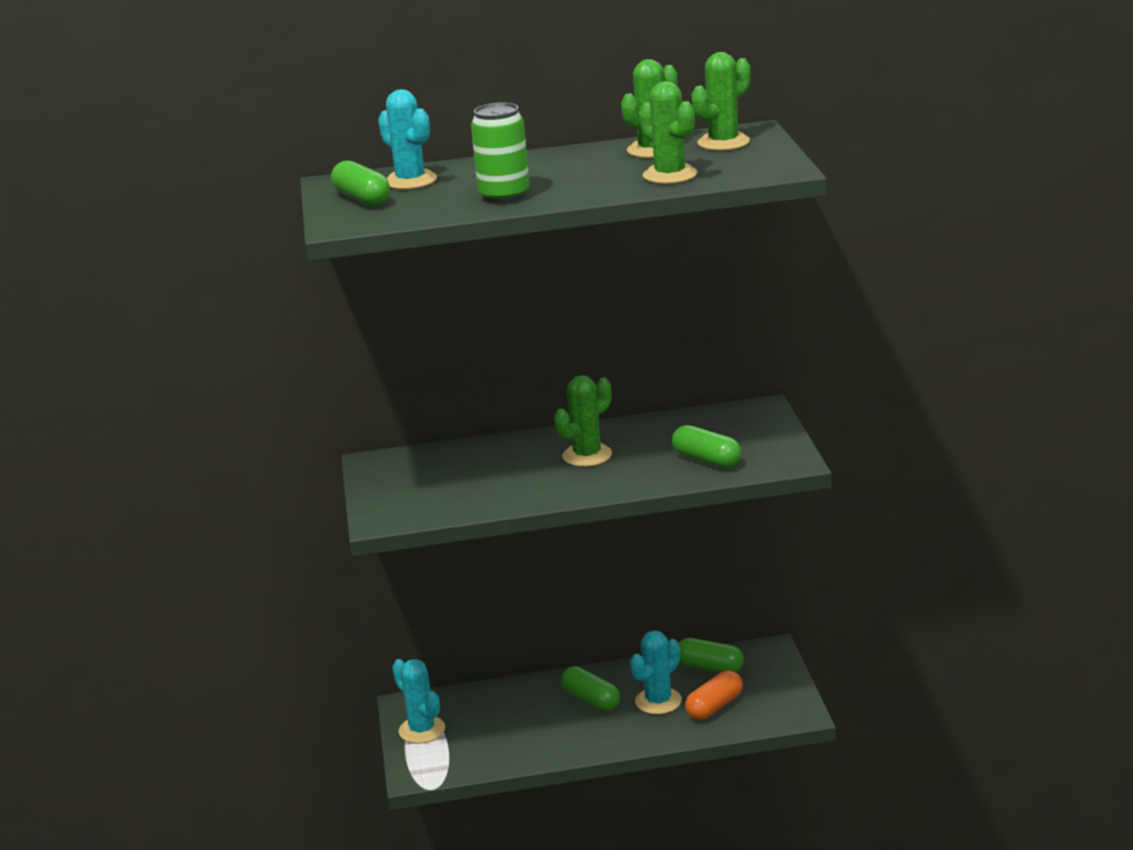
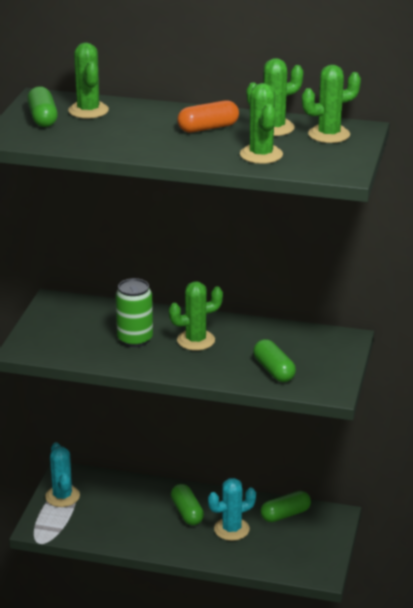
camera: 20 degrees right, 5 degrees up
turquoise cactus [378,89,437,189] -> green cactus [68,42,109,119]
green can [471,102,530,203] -> green can moved to [115,278,153,347]
green capsule [679,638,744,672] -> green capsule turned 75 degrees counterclockwise [261,491,311,522]
orange capsule [685,670,743,720] -> orange capsule moved to [177,100,239,133]

